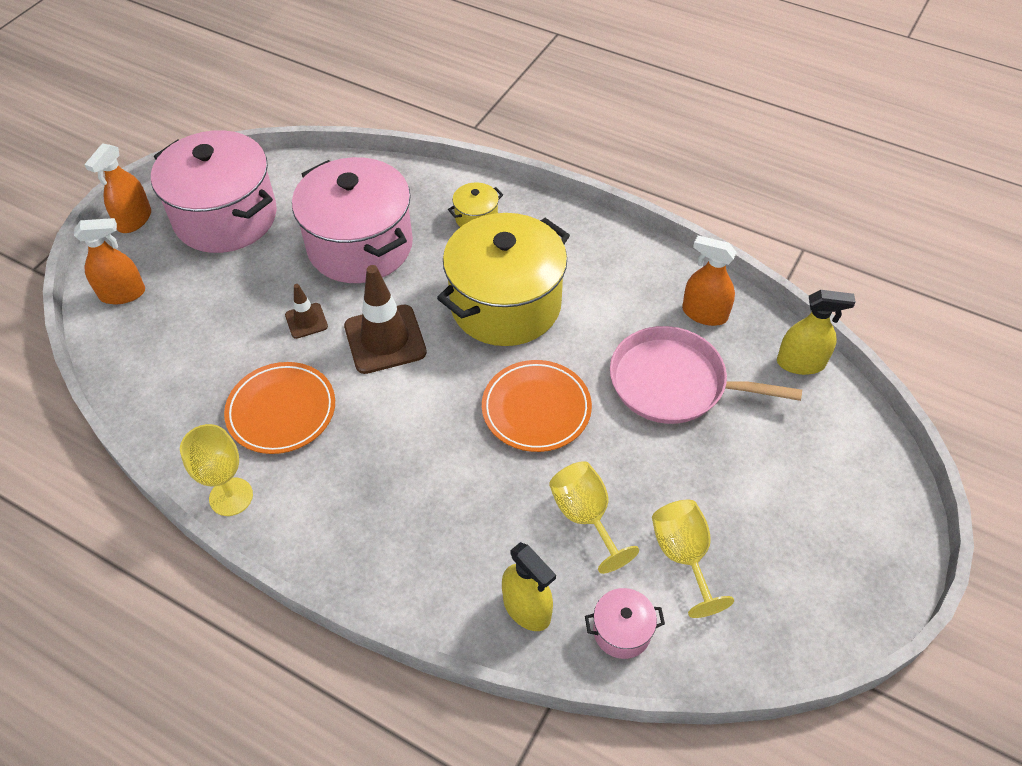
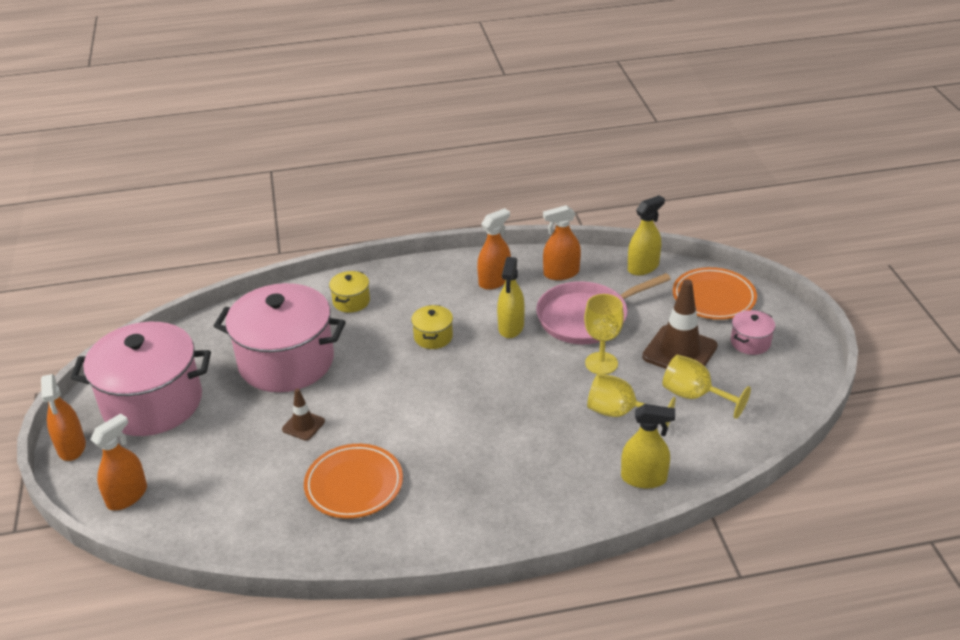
camera: 40 degrees left, 15 degrees down
yellow goblet [180,424,253,516] -> yellow goblet moved to [584,294,624,375]
brown traffic cone [344,265,427,374] -> brown traffic cone moved to [642,279,718,369]
yellow pot [437,213,570,346] -> yellow pot [411,305,453,349], size x0.42
orange plate [482,360,592,452] -> orange plate moved to [673,267,757,320]
pink pot [585,588,665,659] -> pink pot moved to [731,310,775,355]
none -> orange spray bottle [477,208,511,290]
none -> yellow spray bottle [497,257,525,338]

